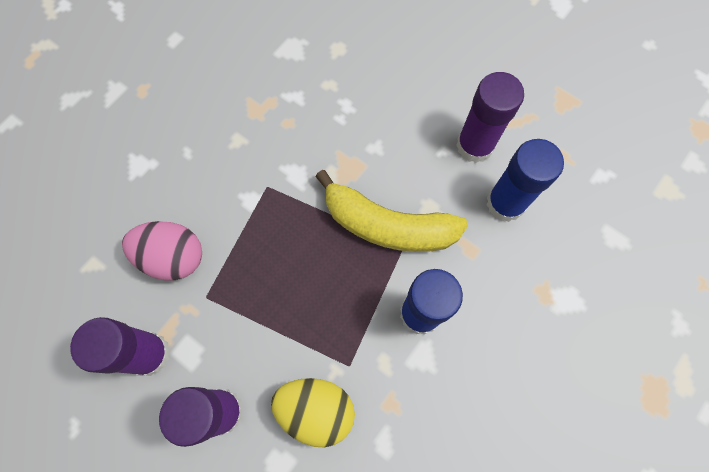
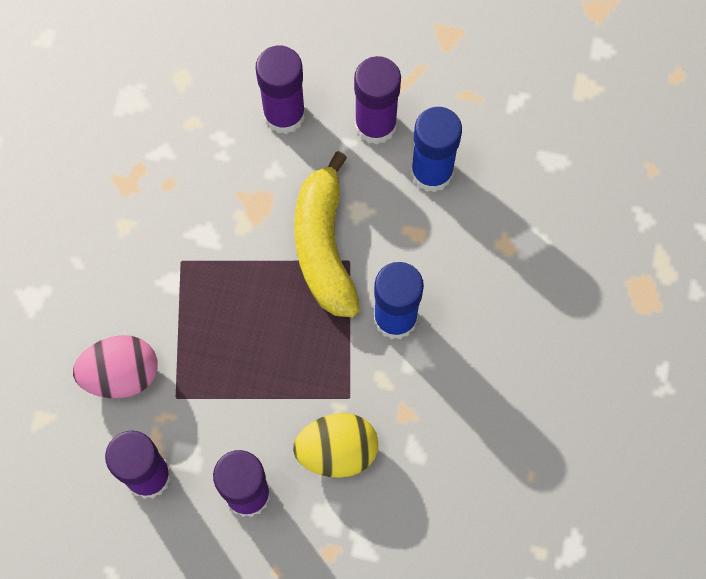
camera: 25 degrees left, 0 degrees up
yellow banana [315,170,468,252] -> yellow banana turned 90 degrees clockwise [294,151,360,317]
none -> purple glue stick [256,45,305,134]

